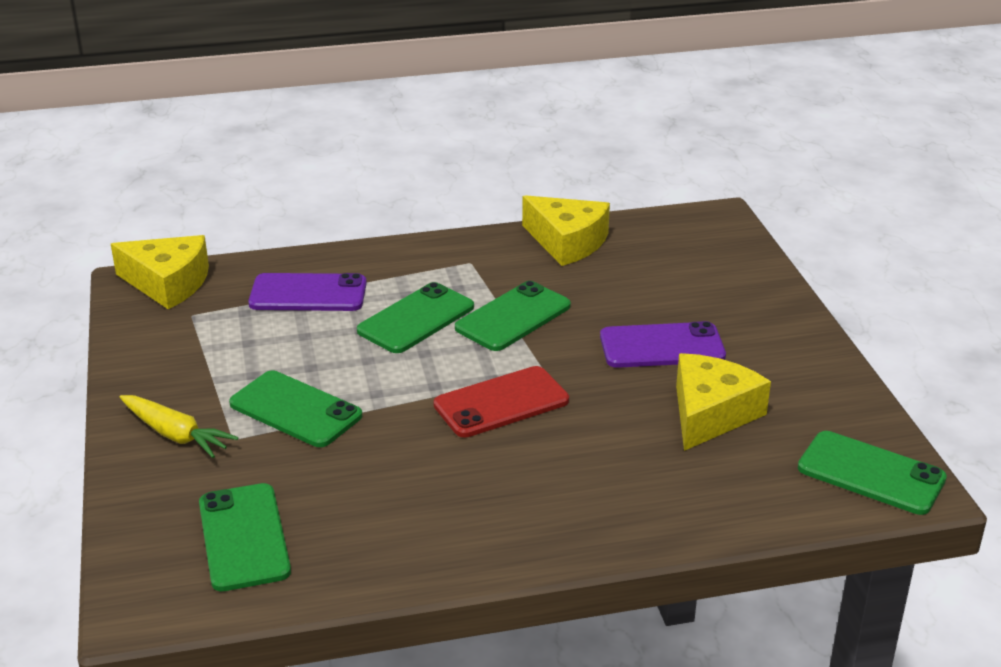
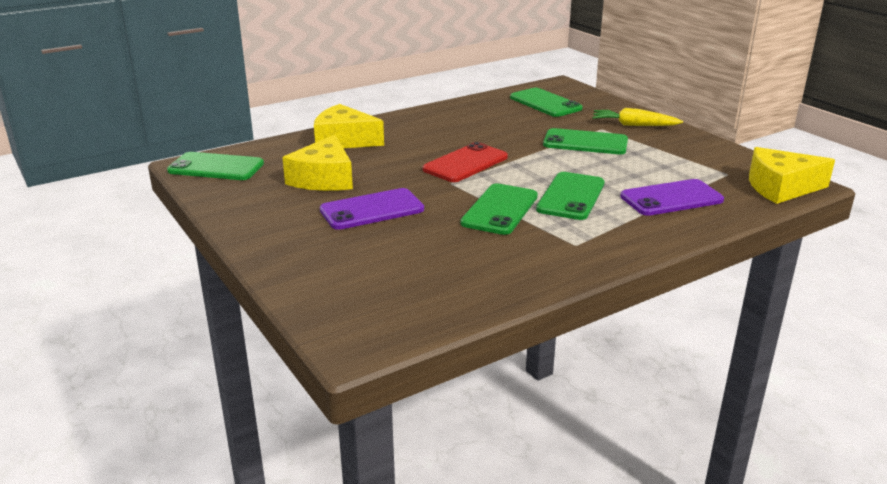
camera: 160 degrees right, 5 degrees down
yellow cheese [522,195,610,266] -> yellow cheese moved to [314,104,384,148]

